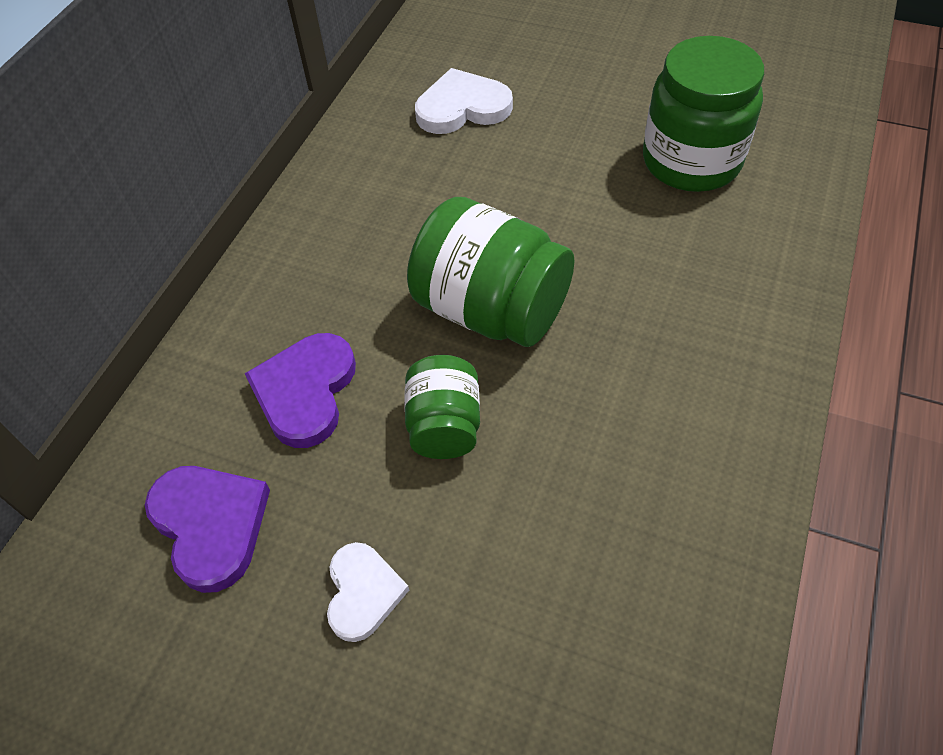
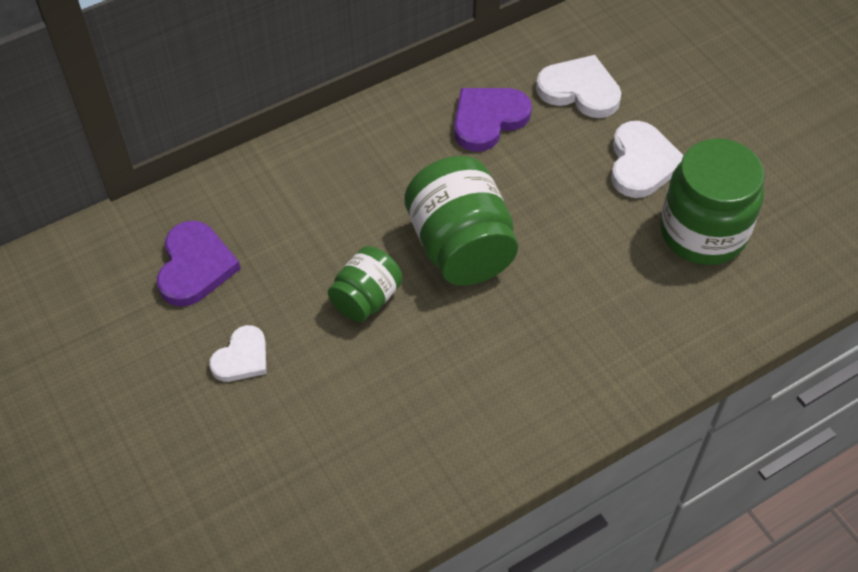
camera: 35 degrees right, 0 degrees up
purple heart [245,333,356,448] -> purple heart moved to [454,88,532,152]
none -> white heart [611,121,684,198]

